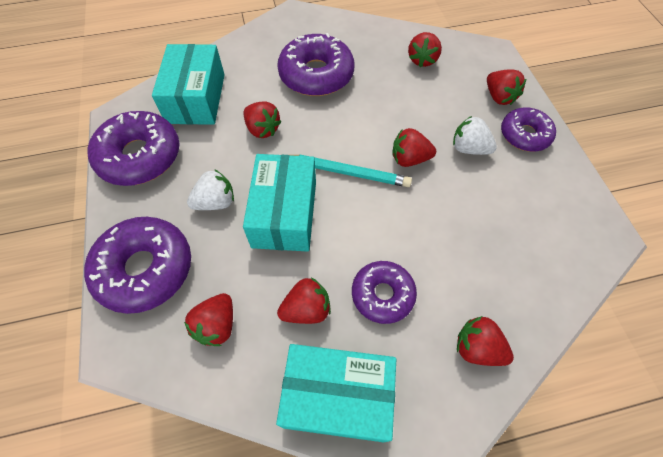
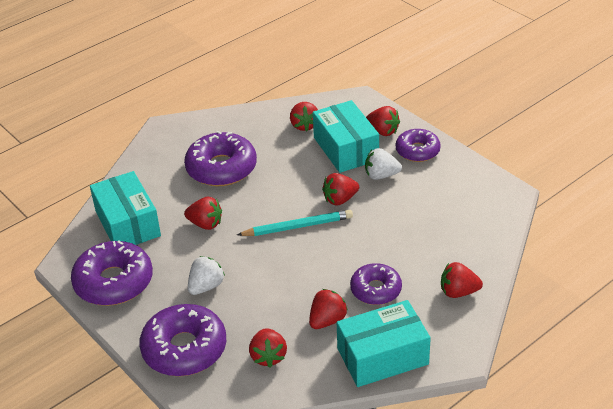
camera: 25 degrees left, 20 degrees down
turquoise box [243,154,316,252] -> turquoise box moved to [313,100,379,173]

